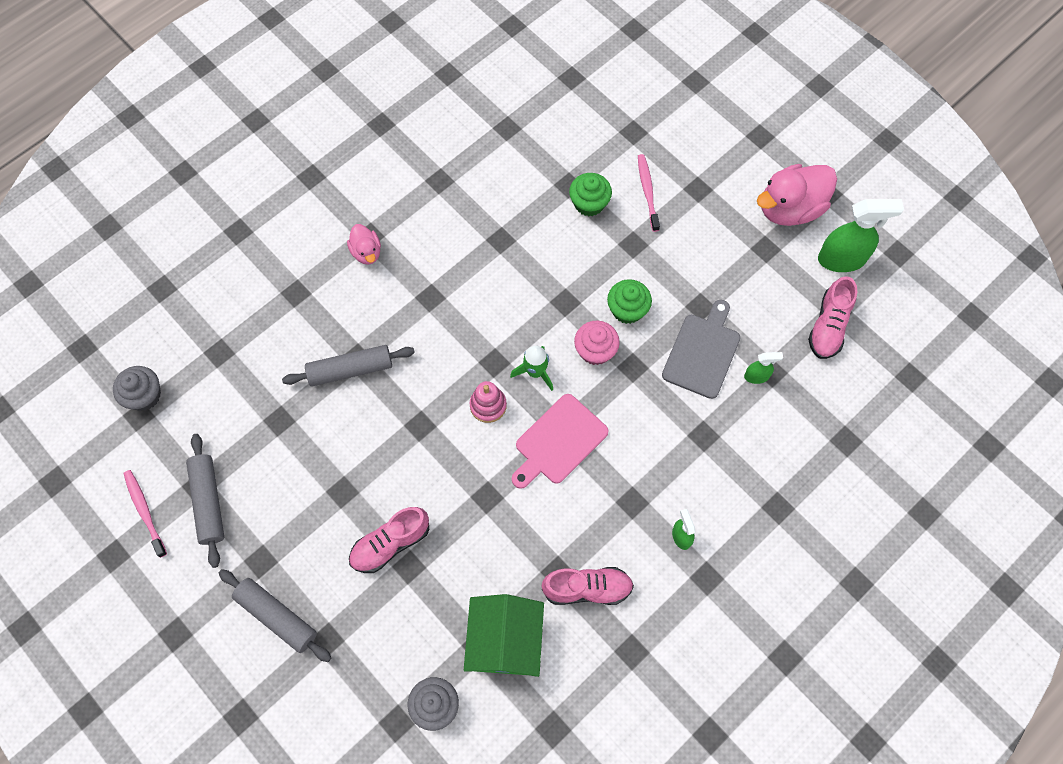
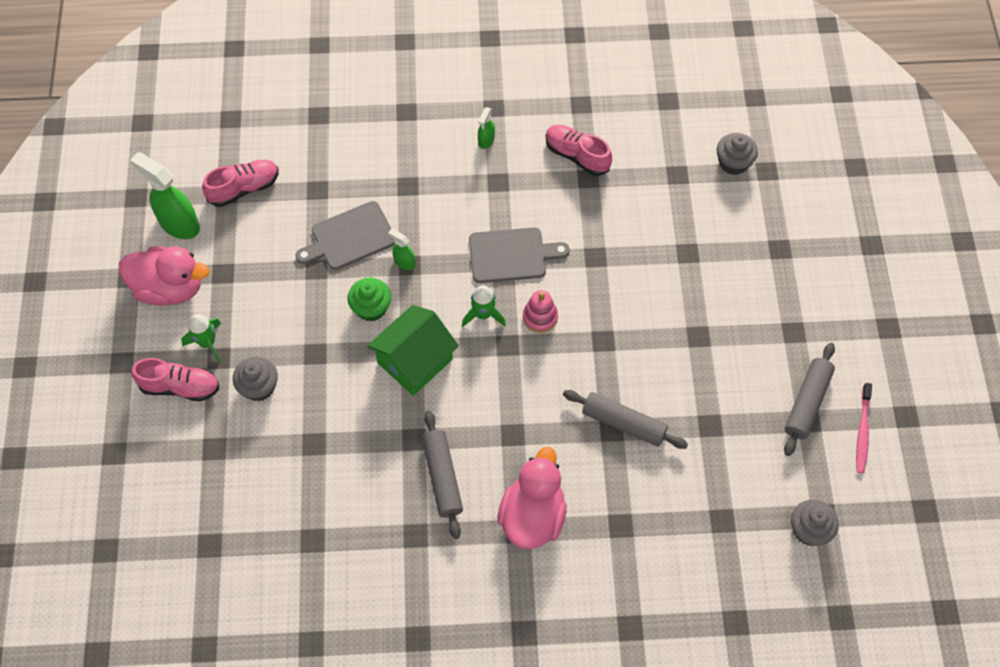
camera: 140 degrees left, 5 degrees down
grey rolling pin [219,569,331,662] -> grey rolling pin moved to [422,411,463,539]
pink duck [347,224,381,265] -> pink duck [497,447,566,549], size x1.89
pink shoe [349,507,430,573] -> pink shoe moved to [132,358,219,401]
green house [464,594,544,677] -> green house moved to [367,305,459,396]
pink cutting board [512,394,609,489] -> grey cutting board [469,227,570,283]
green cupcake [569,173,612,216] -> none
pink cupcake [574,321,620,365] -> none
pink toothbrush [638,154,660,232] -> grey cupcake [233,357,278,401]
green spray bottle [744,352,783,384] -> green spray bottle moved to [388,229,415,270]
none -> green rocket [181,314,221,362]

